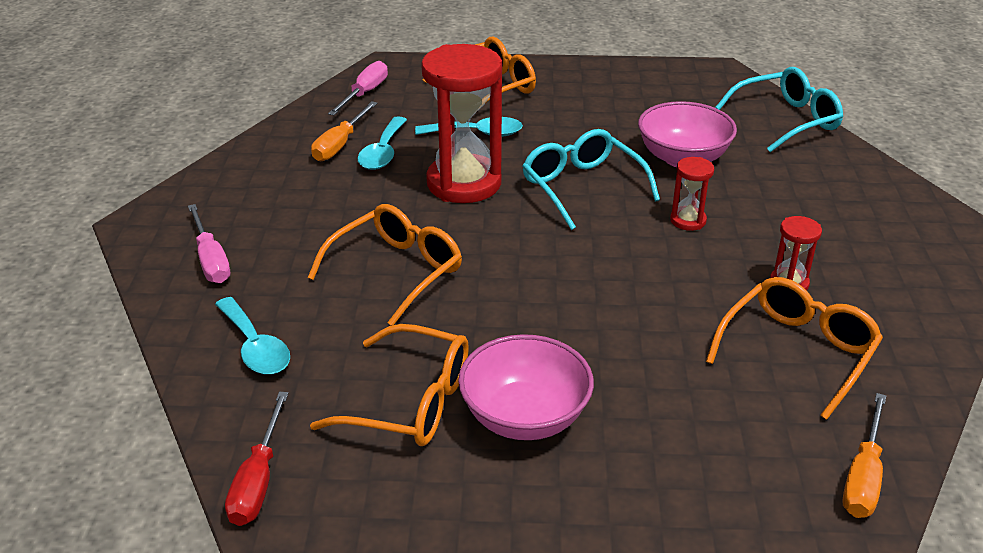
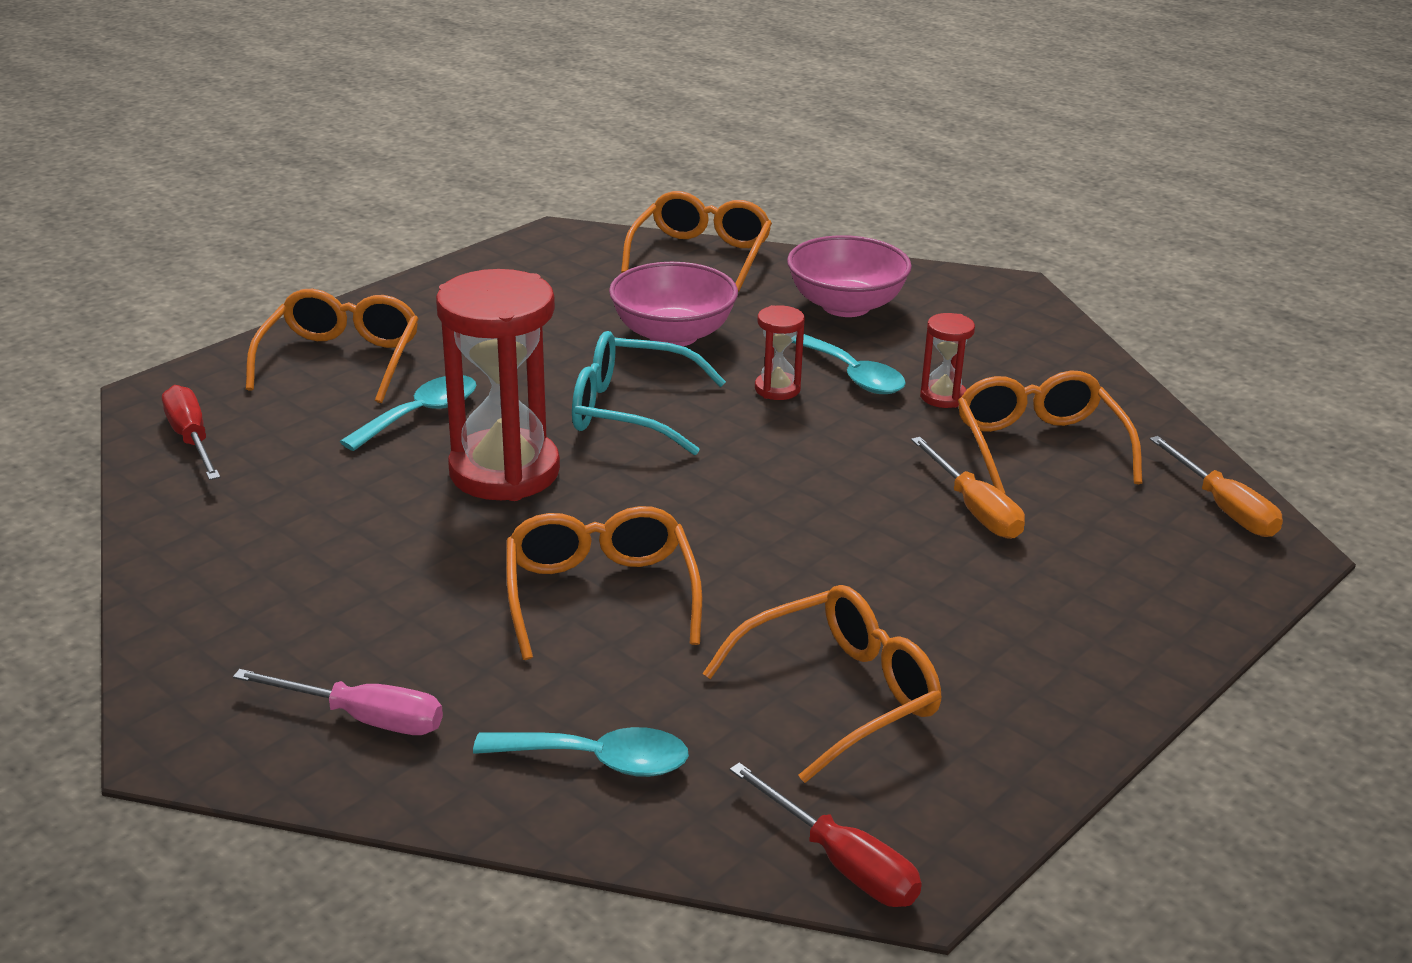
camera: 50 degrees left, 5 degrees down
orange screwdriver [311,101,377,161] -> orange screwdriver moved to [911,437,1025,539]
pink screwdriver [328,61,388,115] -> red screwdriver [162,385,220,480]
turquoise spoon [358,116,407,170] -> turquoise spoon moved to [792,334,906,394]
pink bowl [458,334,594,440] -> pink bowl moved to [787,235,912,317]
turquoise glasses [715,67,843,152] -> orange glasses [621,191,772,292]

